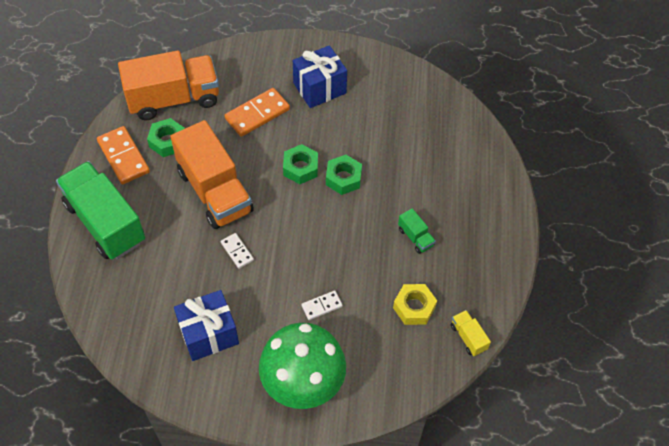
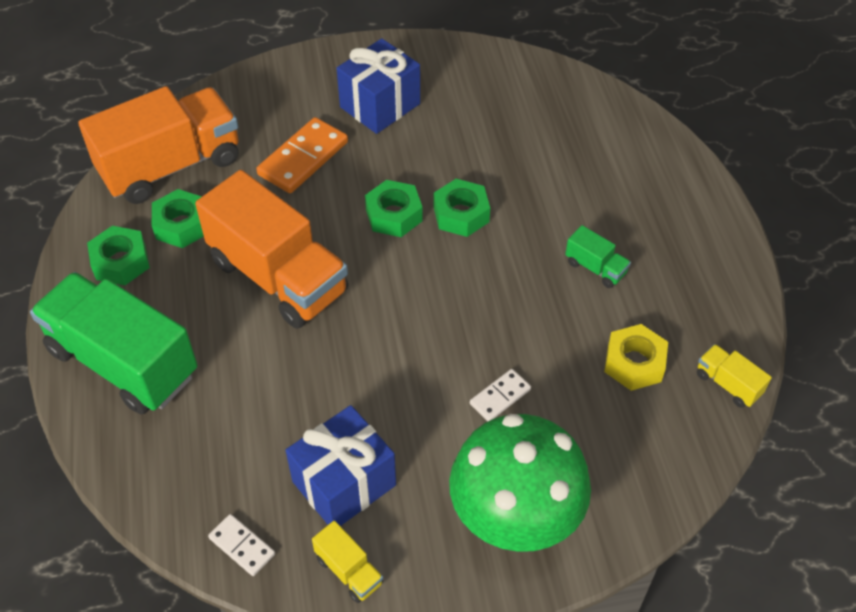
camera: 15 degrees left, 5 degrees down
orange domino [97,126,150,184] -> green nut [87,226,150,285]
white domino [221,233,254,269] -> white domino moved to [208,514,275,576]
none -> yellow truck [312,520,383,603]

